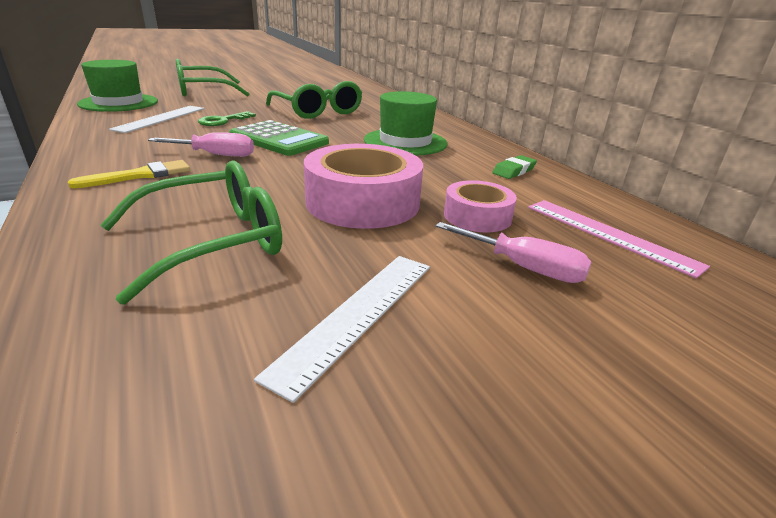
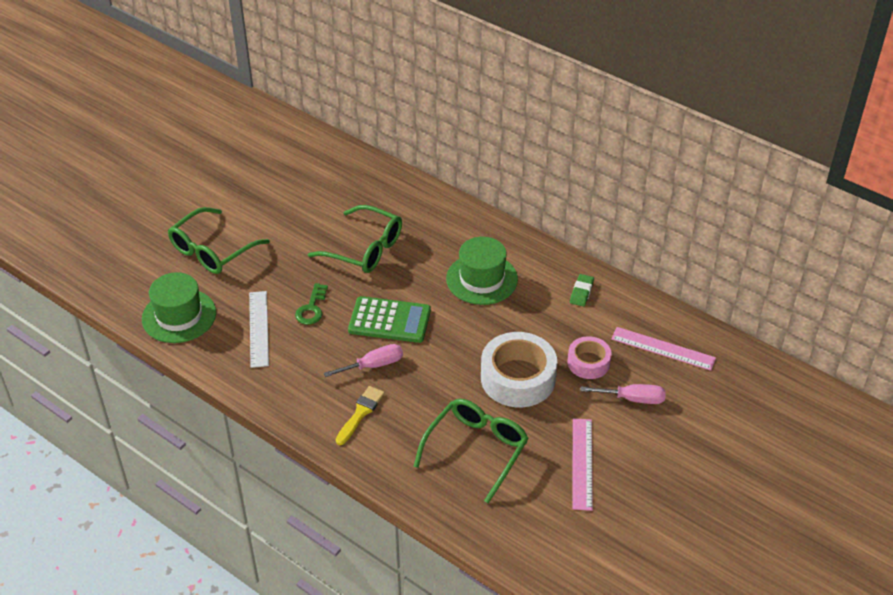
camera: 25 degrees left, 15 degrees up
white ruler [254,256,430,403] -> pink ruler [572,418,593,511]
pink tape [304,144,423,229] -> white tape [481,332,557,407]

